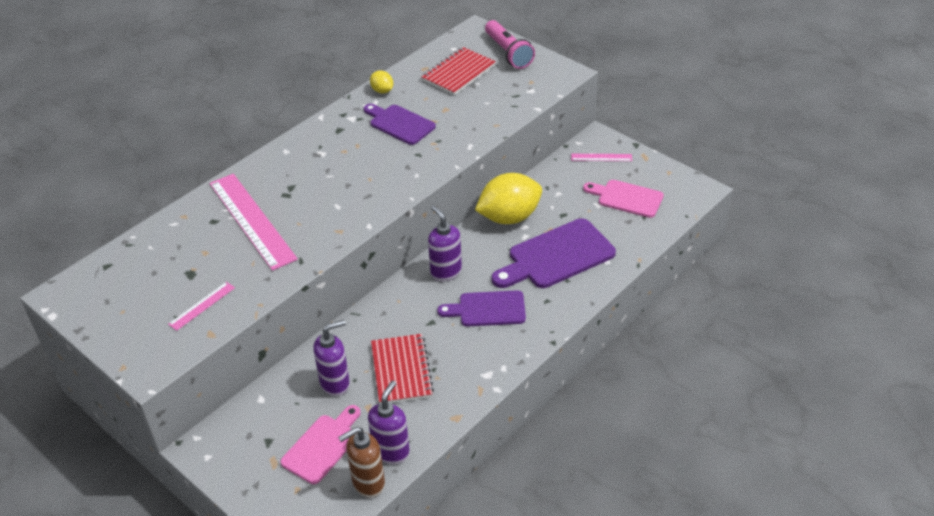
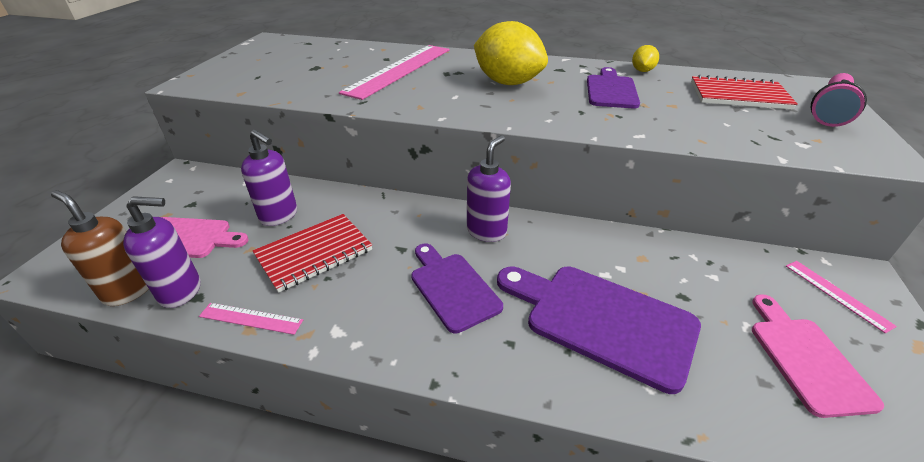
camera: 60 degrees right, 5 degrees down
pink ruler [168,282,235,331] -> pink ruler moved to [199,303,303,335]
yellow lemon [475,173,542,224] -> yellow lemon moved to [474,21,548,85]

